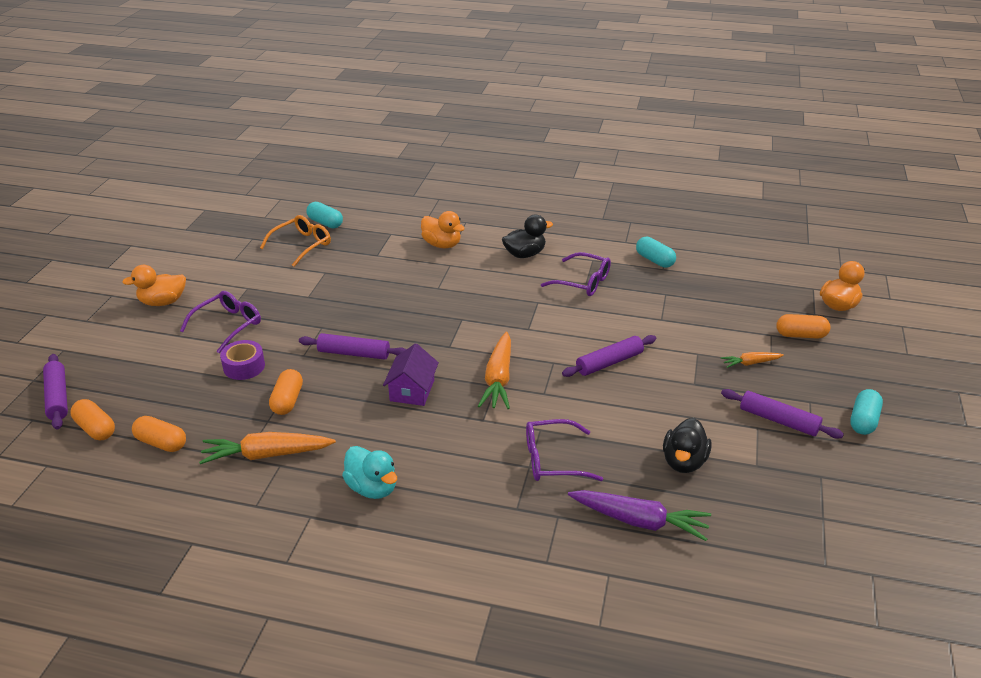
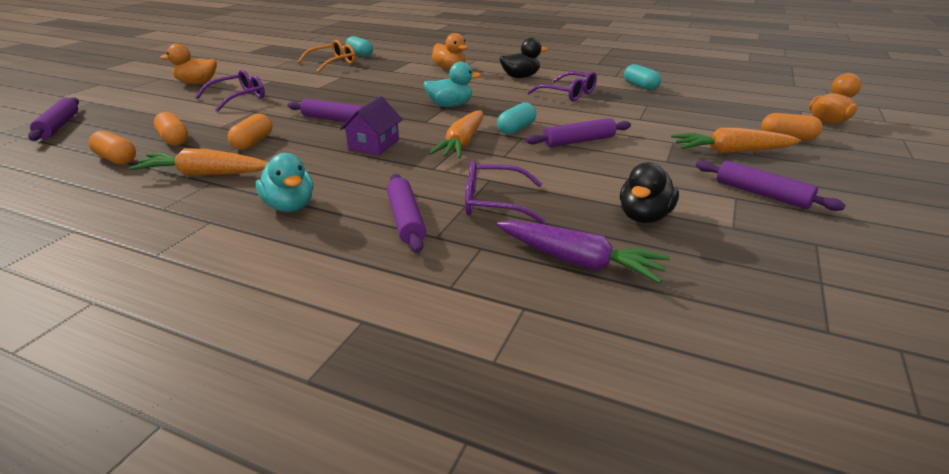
camera: 10 degrees right, 5 degrees down
orange capsule [70,399,115,440] -> orange capsule moved to [154,112,188,146]
purple tape [220,340,265,380] -> none
orange carrot [721,352,784,368] -> orange carrot [671,128,801,154], size x1.84
turquoise capsule [850,389,883,435] -> turquoise capsule moved to [497,102,536,135]
none -> purple rolling pin [387,174,426,253]
none -> turquoise duck [424,62,481,107]

